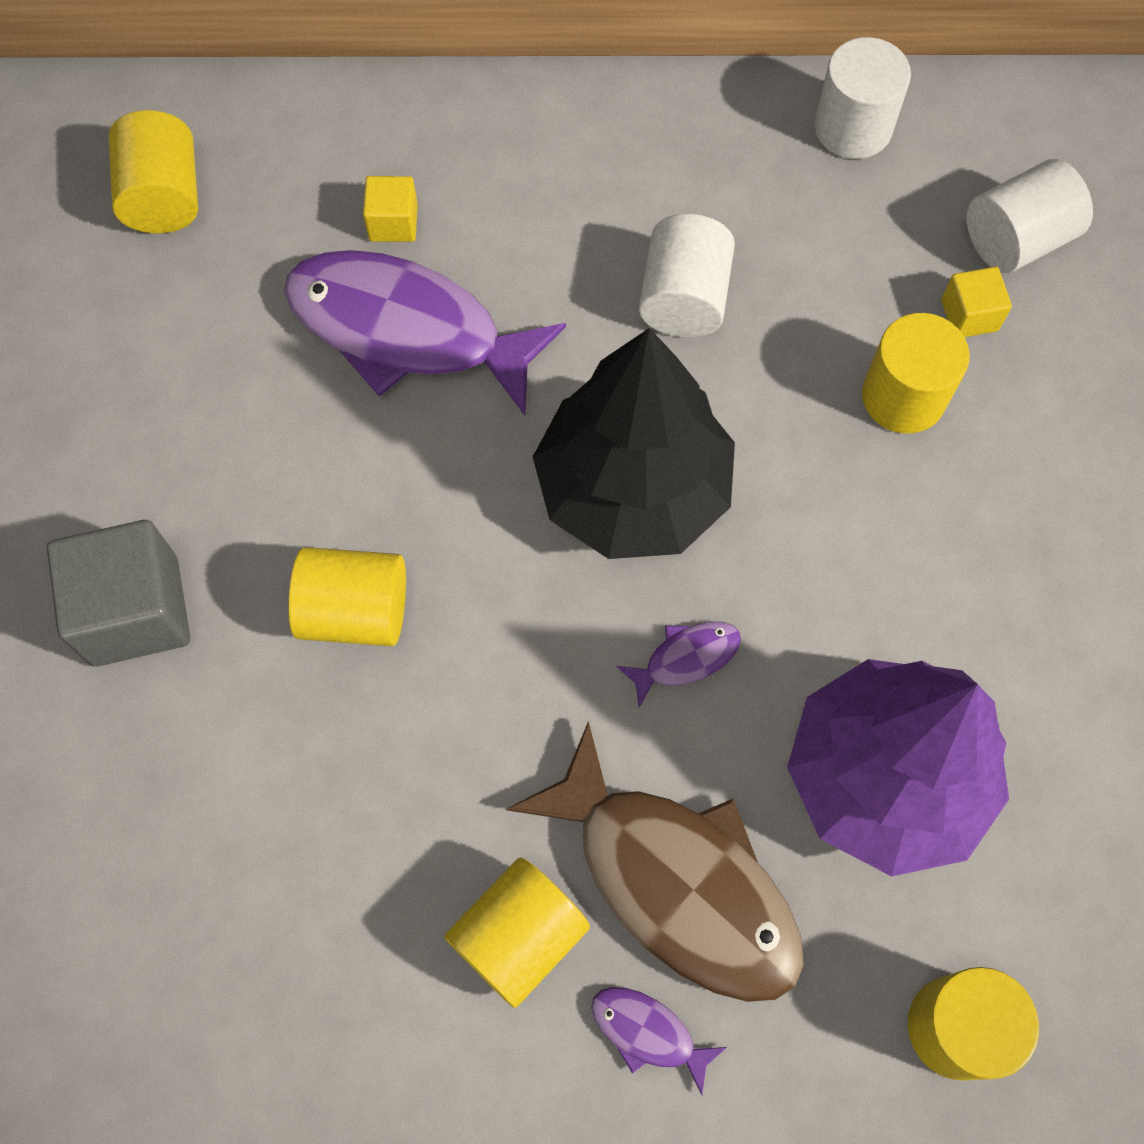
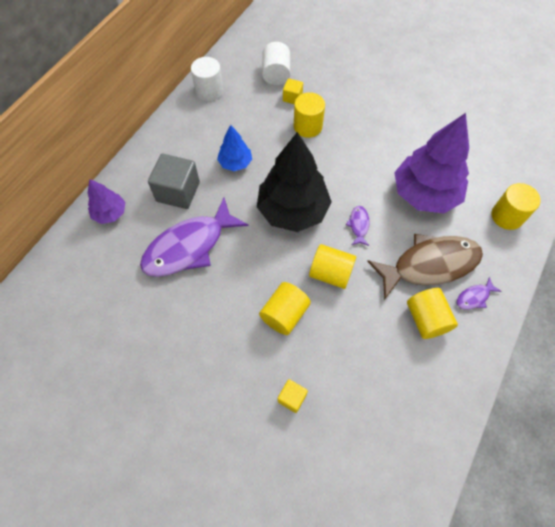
camera: 60 degrees left, 5 degrees down
grey cube [47,520,190,667] -> grey cube moved to [148,154,200,209]
yellow cylinder [109,110,198,233] -> yellow cylinder moved to [309,244,356,289]
yellow cube [363,176,418,242] -> yellow cube moved to [278,379,308,413]
white cylinder [639,214,735,338] -> blue tree [217,125,252,171]
none -> purple tree [88,179,125,224]

